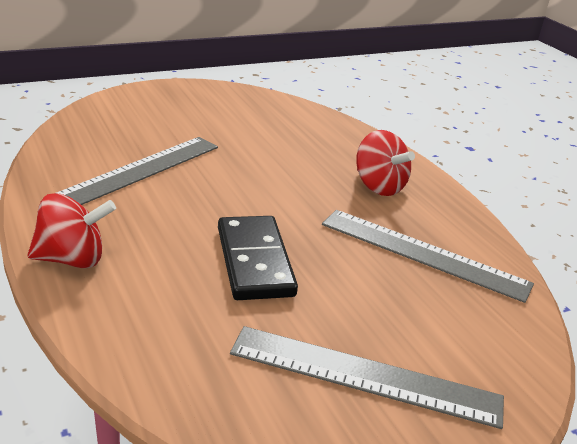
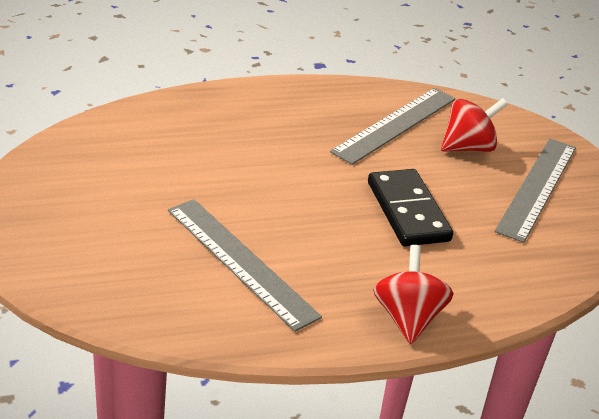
camera: 80 degrees left, 5 degrees up
black domino [218,216,298,300] -> black domino turned 75 degrees clockwise [368,169,453,246]
red spinning top [356,130,415,196] -> red spinning top moved to [441,98,508,152]

